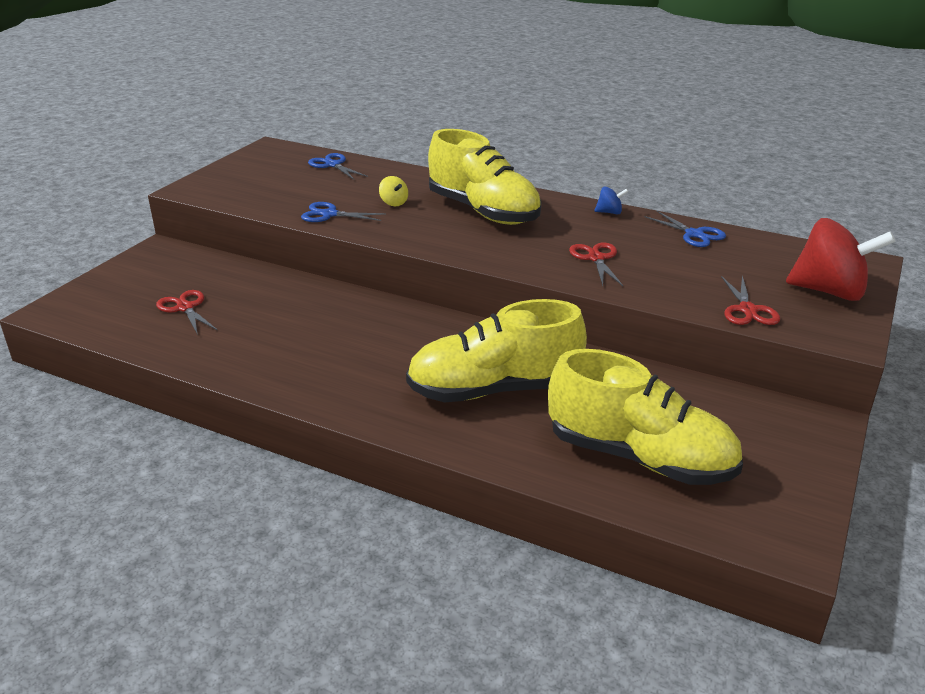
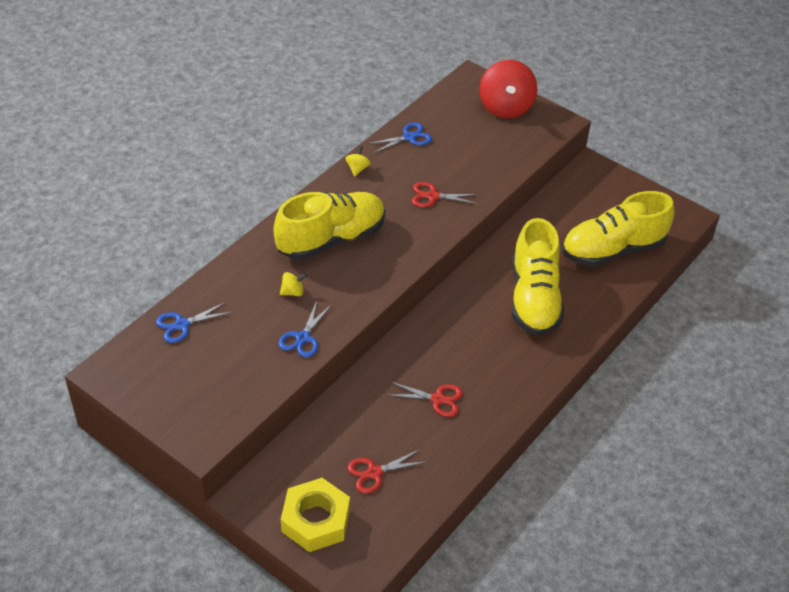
camera: 80 degrees left, 15 degrees up
yellow shoe [548,349,743,485] -> yellow shoe turned 150 degrees counterclockwise [562,191,675,267]
blue spinning top [594,186,629,214] -> yellow spinning top [345,146,371,176]
red scissors [721,276,780,325] -> red scissors moved to [387,382,463,417]
red spinning top [786,218,895,301] -> red spinning top turned 150 degrees clockwise [480,60,537,118]
none -> yellow nut [281,478,350,552]

